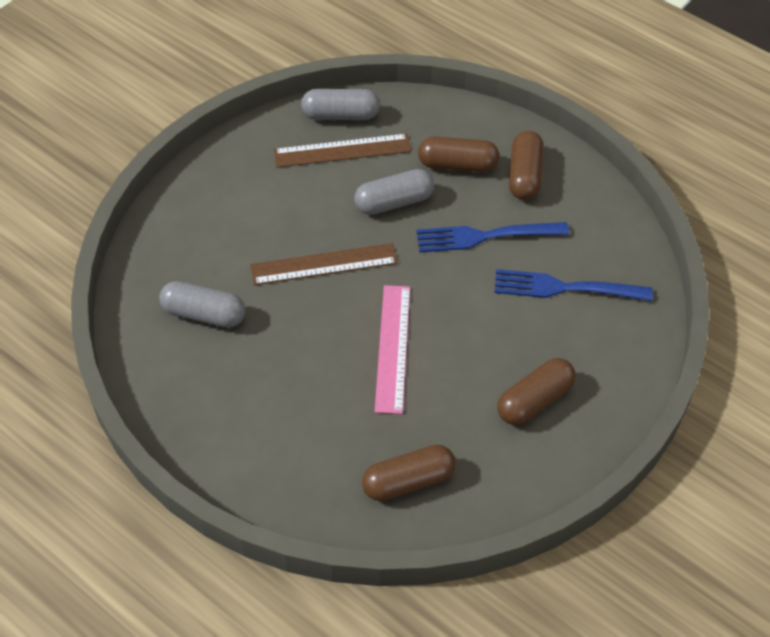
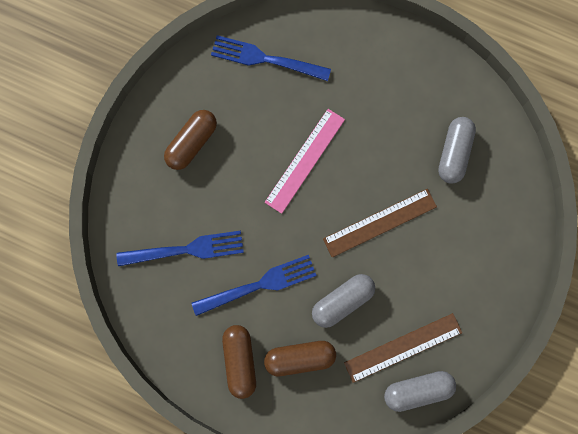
camera: 165 degrees right, 25 degrees up
grey capsule [159,281,246,328] -> grey capsule turned 75 degrees counterclockwise [438,117,476,184]
brown capsule [362,445,456,501] -> blue fork [211,35,331,81]
pink ruler [375,285,410,414] -> pink ruler turned 45 degrees clockwise [265,109,345,214]

